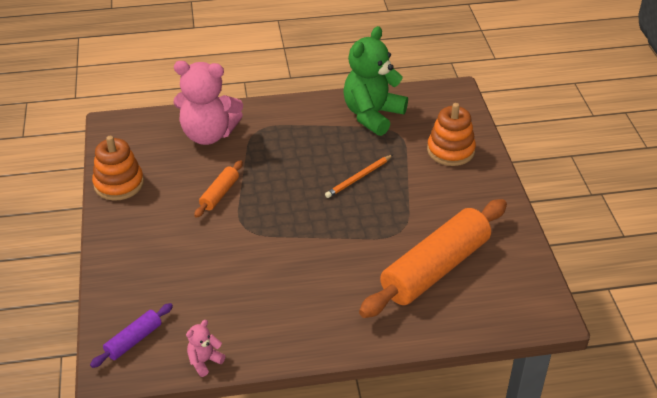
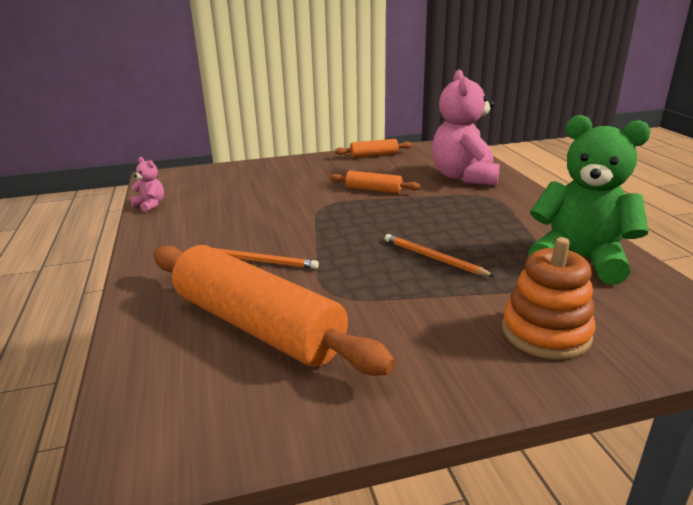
camera: 85 degrees right, 15 degrees down
purple rolling pin [90,303,173,368] -> none
orange stacking toy [92,136,144,201] -> orange rolling pin [335,139,413,158]
none -> orange pencil [214,248,319,269]

